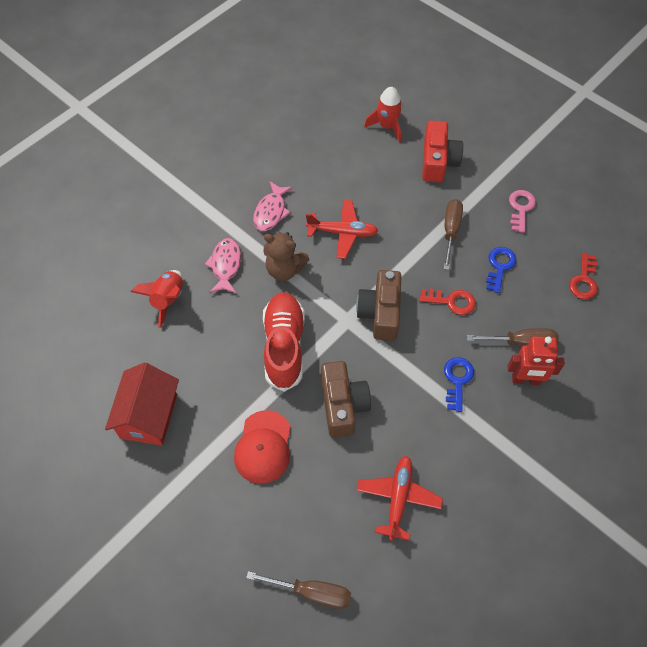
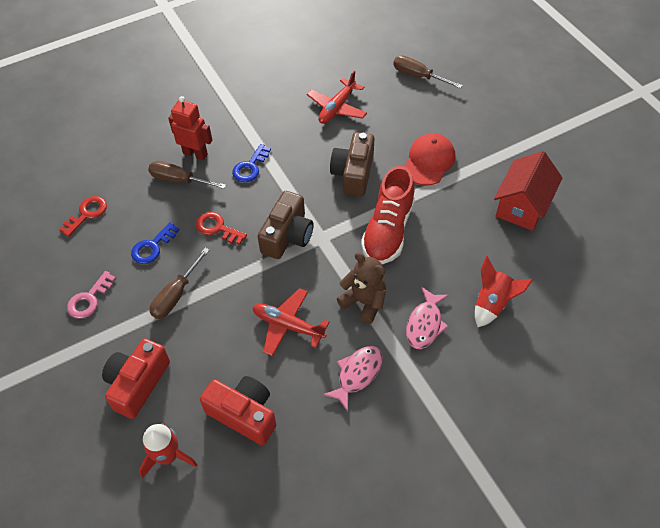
camera: 160 degrees left, 5 degrees down
none -> red camera [200,376,276,445]

